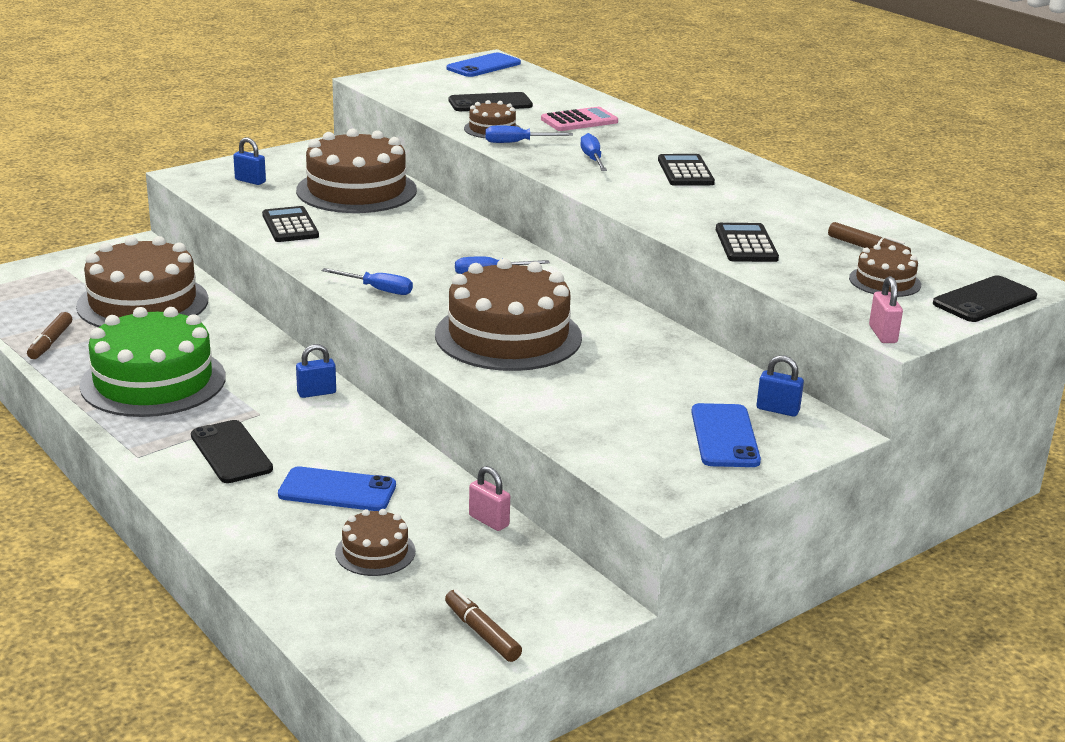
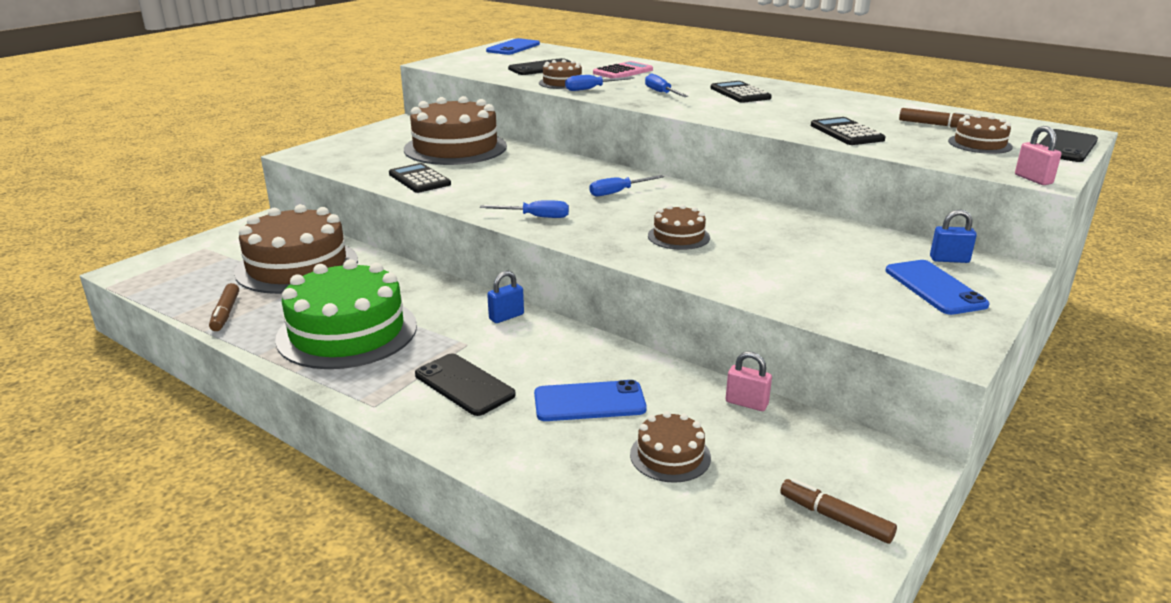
camera: 15 degrees left, 0 degrees up
blue padlock [233,138,266,185] -> none
brown cake [435,258,582,371] -> brown cake [648,204,710,250], size x0.47

